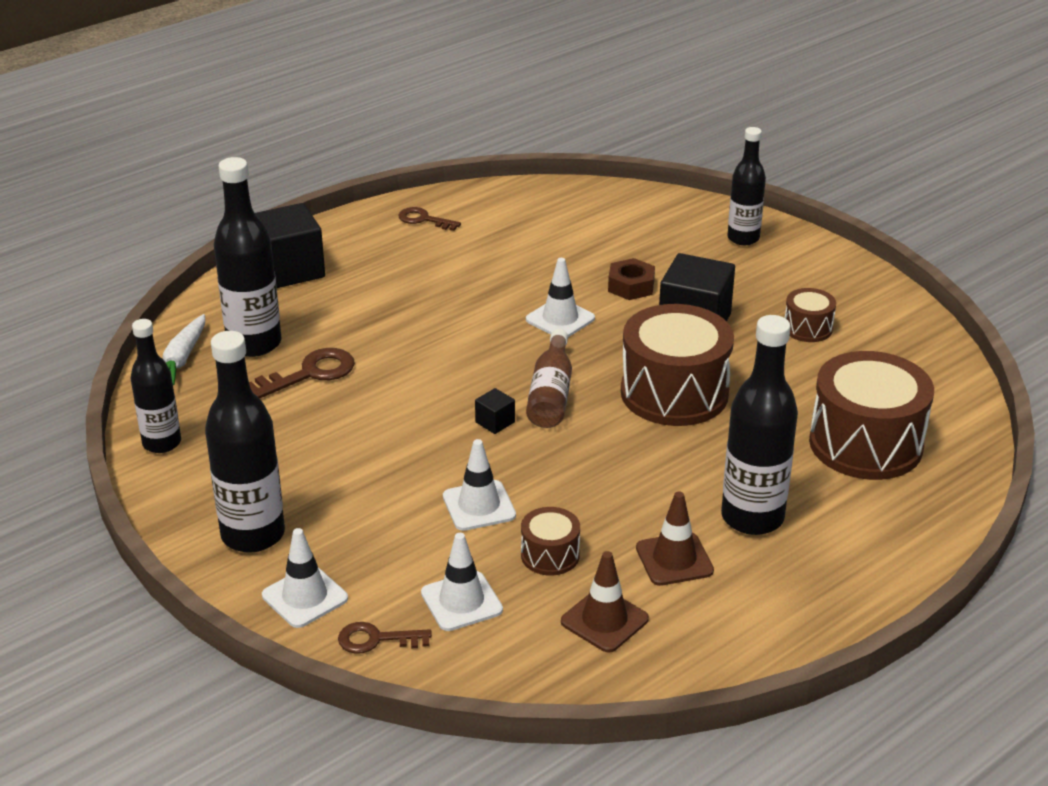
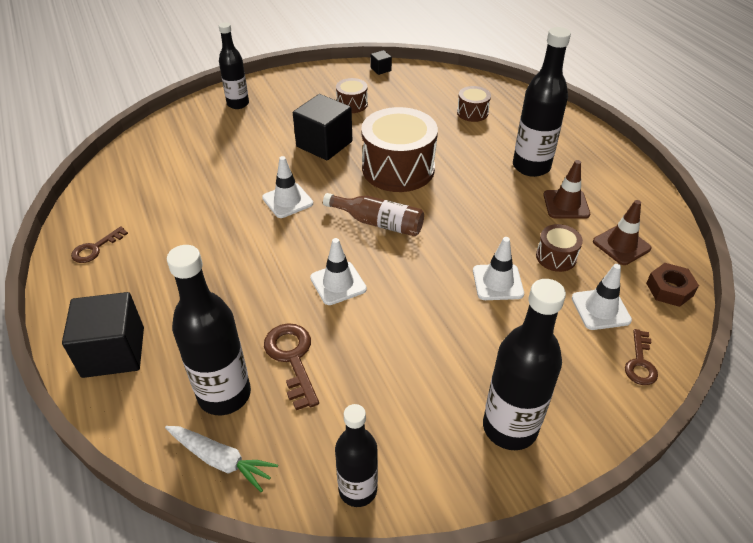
camera: 75 degrees left, 10 degrees up
white traffic cone [262,528,348,628] -> white traffic cone moved to [310,238,367,305]
black cube [475,388,515,434] -> black cube moved to [370,50,392,75]
brown nut [608,258,655,300] -> brown nut moved to [646,263,699,307]
brown drum [809,351,934,480] -> brown drum [457,86,491,122], size x0.48

